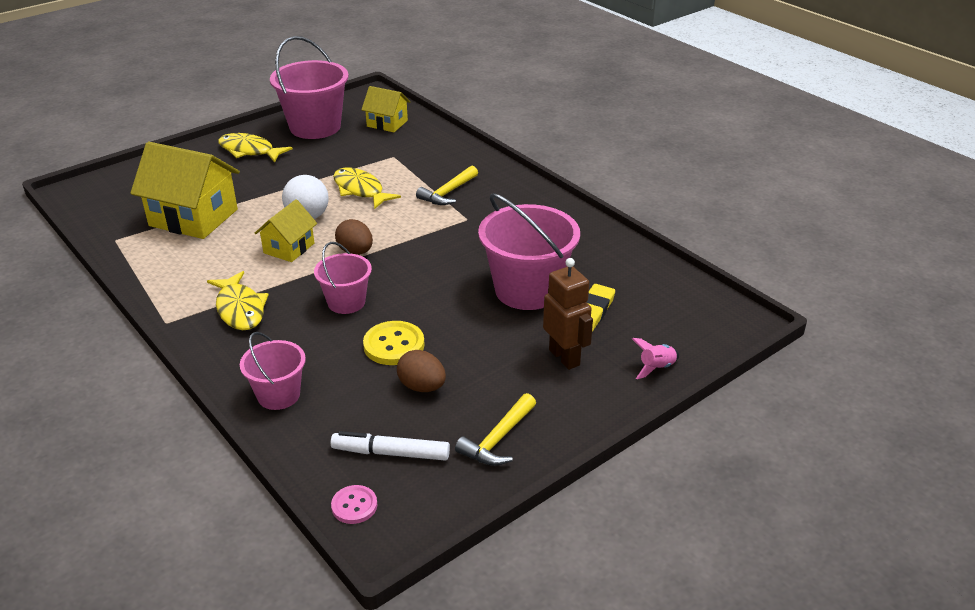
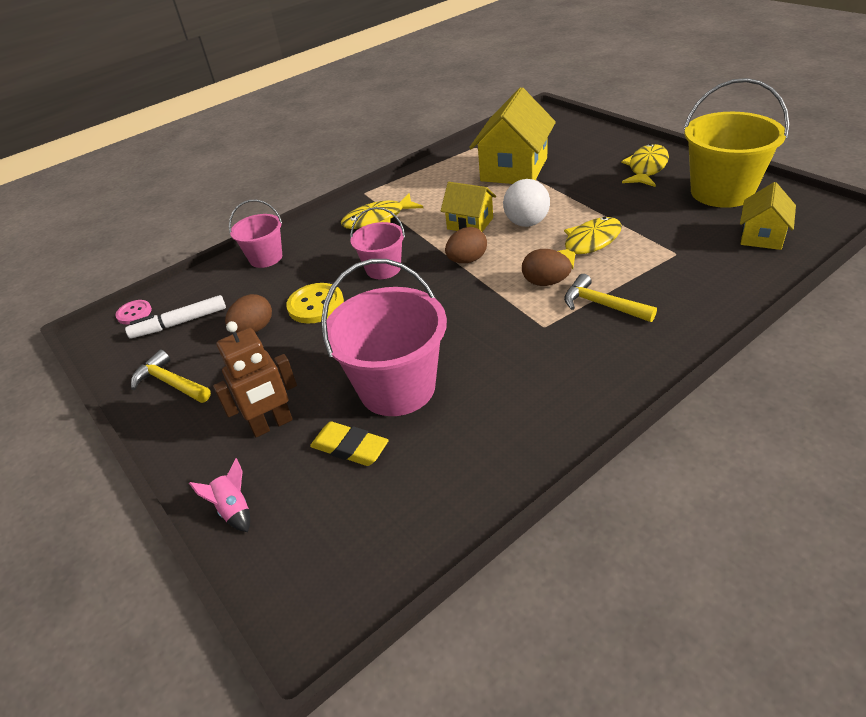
camera: 95 degrees right, 5 degrees up
pink bucket [270,36,349,139] -> yellow bucket [684,78,789,208]
white marker [330,431,450,461] -> white marker turned 120 degrees counterclockwise [125,295,226,339]
none -> brown egg [522,249,572,286]

